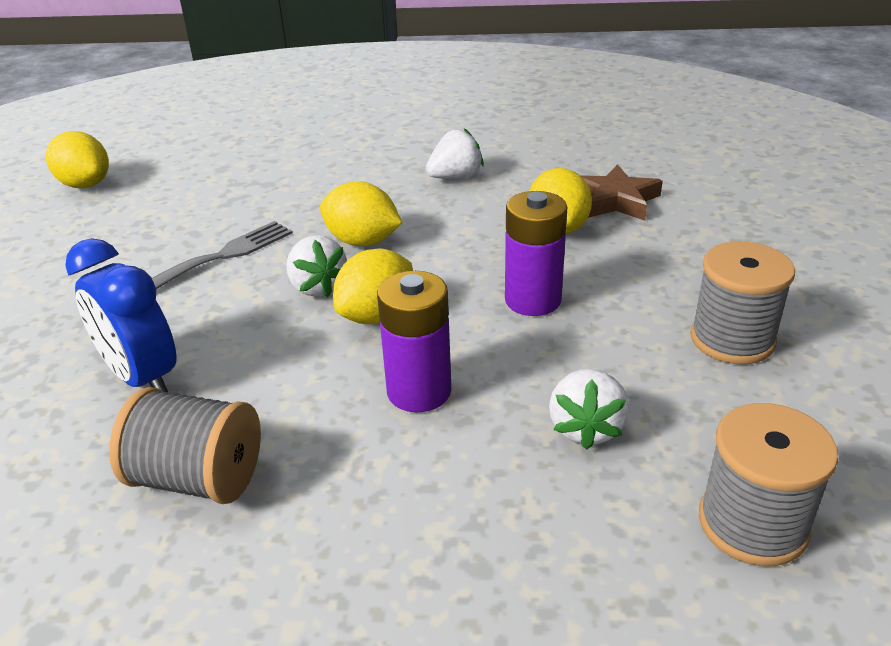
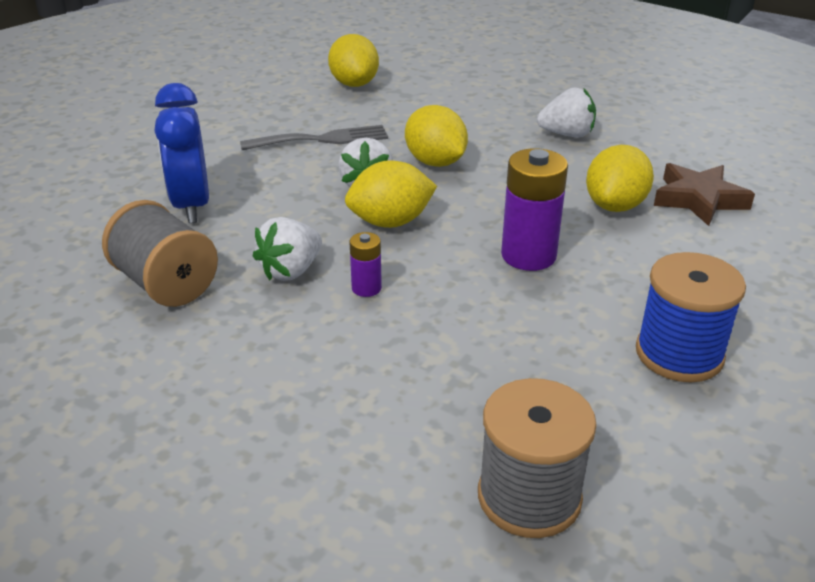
camera: 30 degrees right, 0 degrees up
yellow lemon [46,131,109,188] -> yellow lemon moved to [328,34,379,87]
purple battery [377,271,451,412] -> purple battery [350,232,382,297], size x0.52
white strawberry [549,369,629,450] -> white strawberry moved to [253,217,322,281]
grey spool [690,241,795,364] -> blue spool [636,252,746,382]

